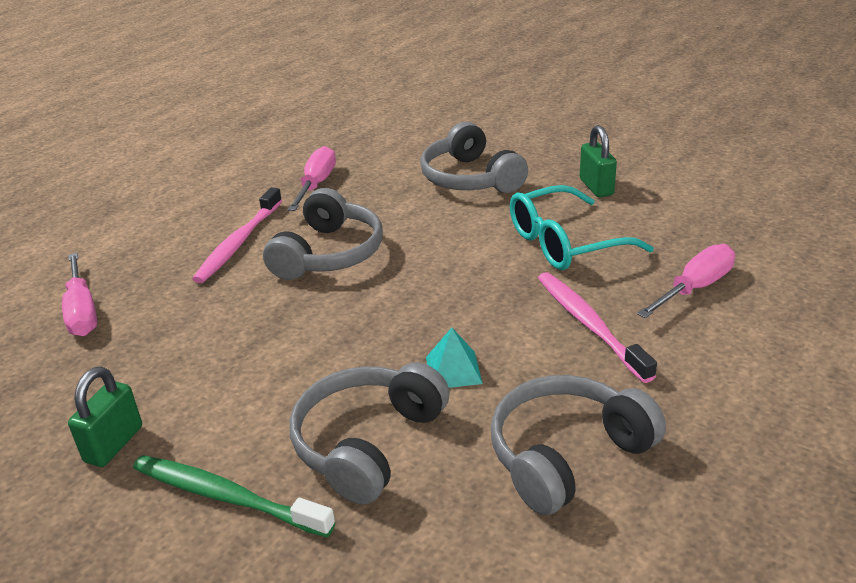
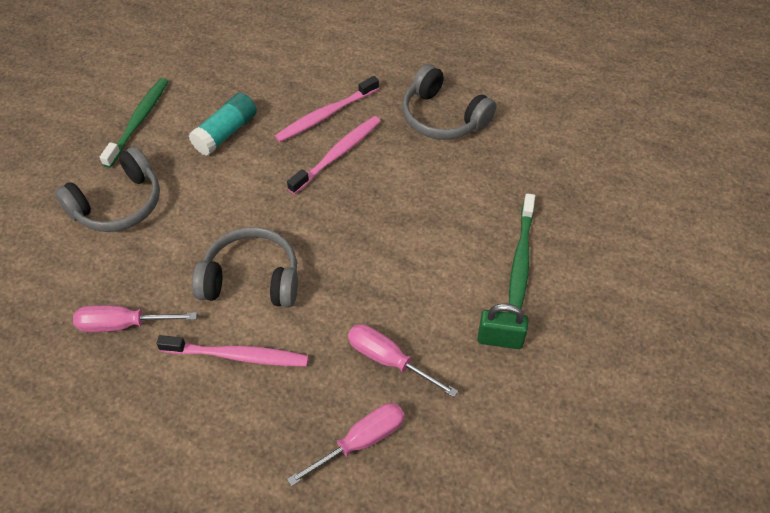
camera: 105 degrees left, 20 degrees up
grey headphones [289,362,450,505] -> none
turquoise pyramid [426,327,483,388] -> none
turquoise glasses [510,185,654,270] -> turquoise glue stick [189,93,257,156]
green padlock [580,125,617,197] -> green toothbrush [100,78,168,168]
pink screwdriver [637,244,735,318] -> pink screwdriver moved to [348,324,458,397]
none -> pink toothbrush [287,116,381,194]

